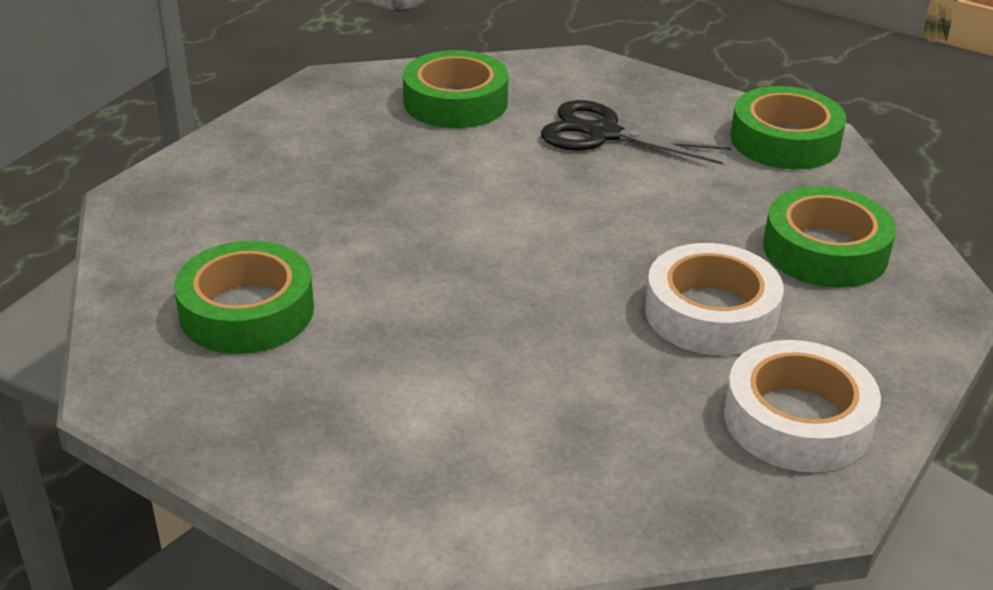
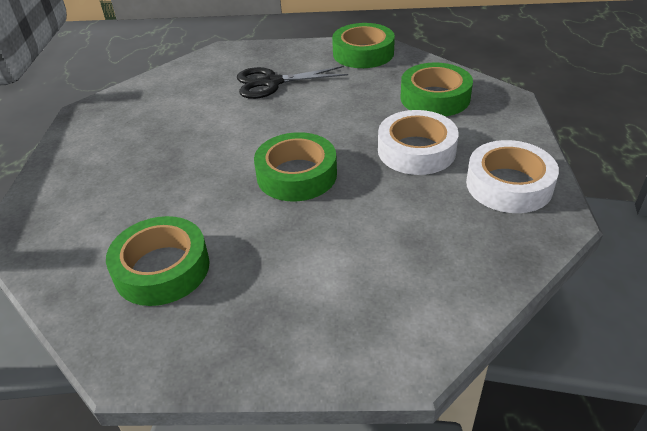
camera: 30 degrees left, 5 degrees up
green tape [403,50,508,128] -> green tape moved to [254,132,337,201]

